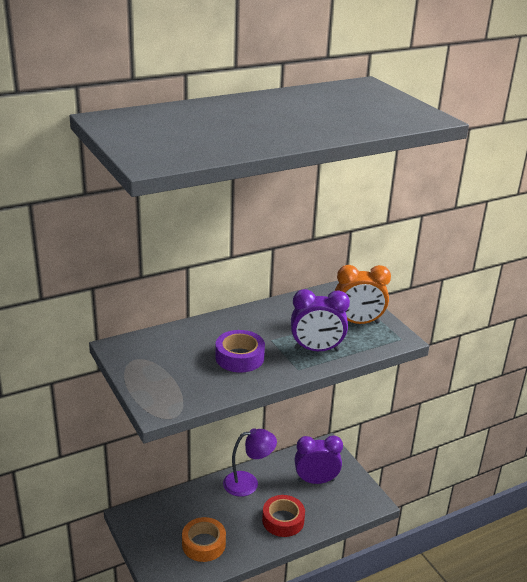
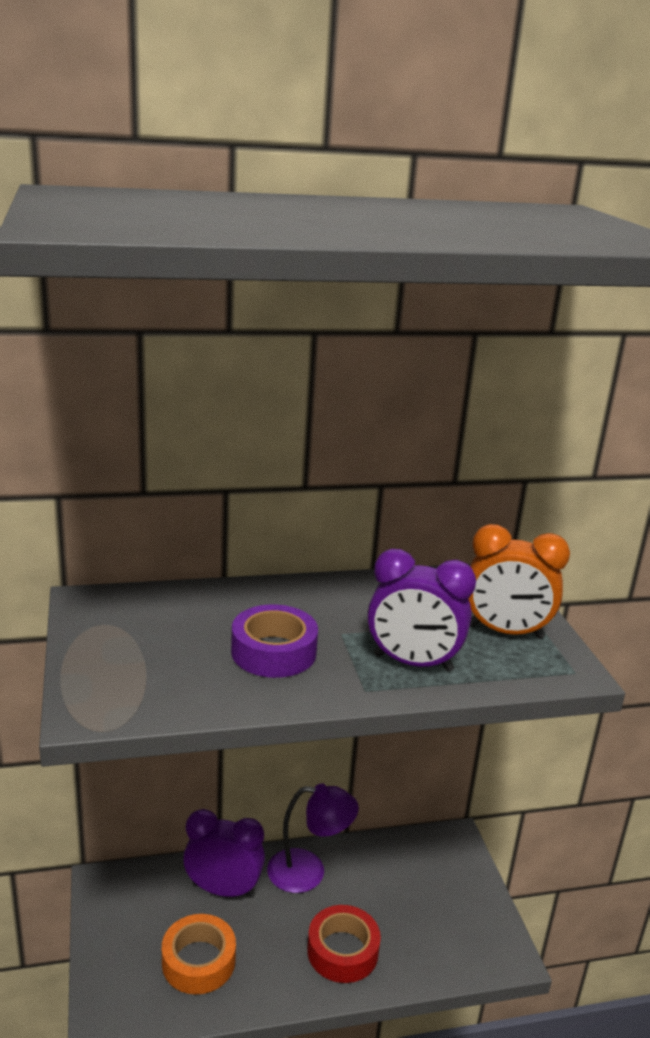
camera: 15 degrees right, 5 degrees down
purple clock [295,436,343,484] -> purple clock moved to [183,809,265,898]

